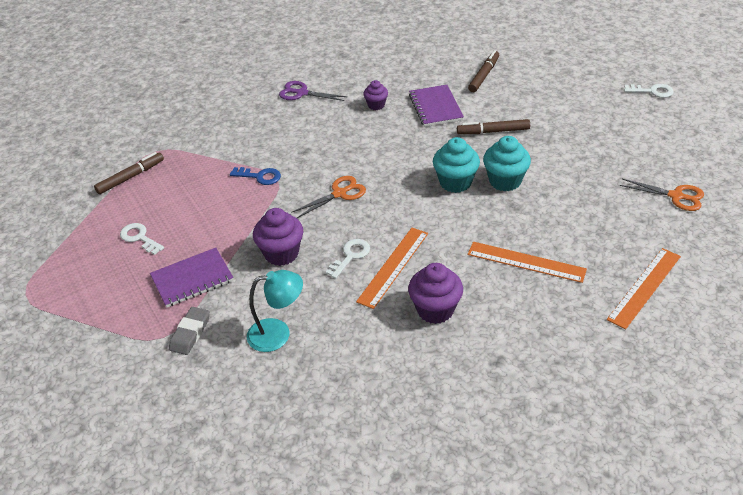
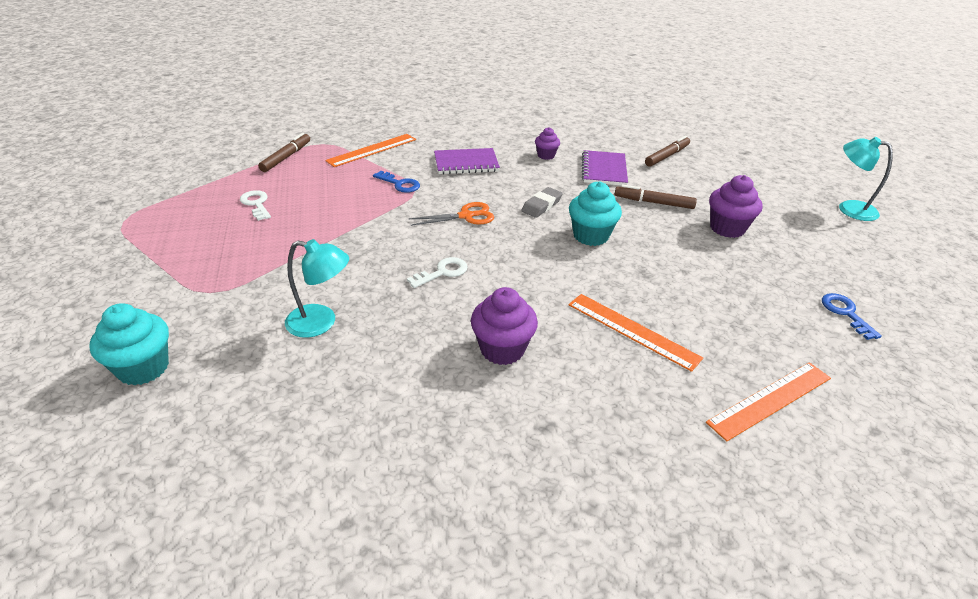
camera: 15 degrees right, 5 degrees down
brown marker [94,152,164,194] -> brown marker turned 45 degrees counterclockwise [258,133,310,172]
purple notebook [150,248,234,308] -> purple notebook moved to [434,148,500,175]
grey eraser [169,307,210,355] -> grey eraser moved to [521,187,563,218]
purple cupcake [253,208,303,266] -> purple cupcake moved to [709,175,763,238]
purple scissors [279,81,347,101] -> none
orange ruler [356,228,428,309] -> orange ruler moved to [325,134,416,167]
turquoise cupcake [483,136,531,192] -> turquoise cupcake moved to [89,303,169,386]
orange scissors [619,179,704,211] -> blue key [822,293,882,340]
white key [624,84,674,98] -> turquoise lamp [839,137,893,221]

